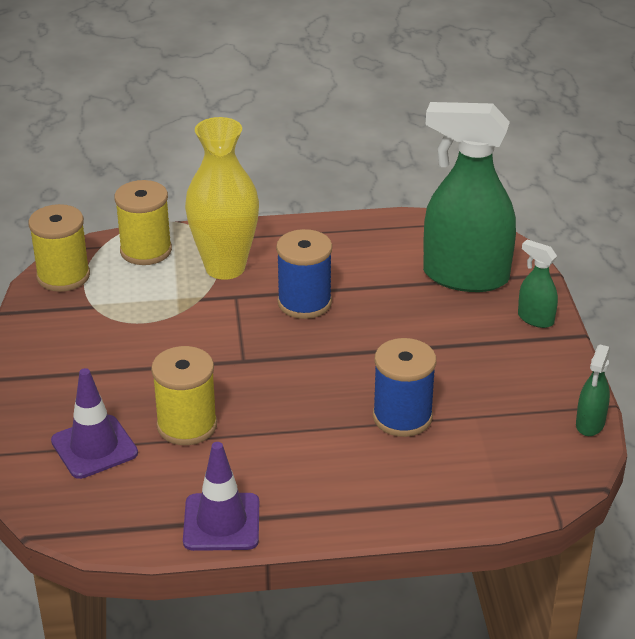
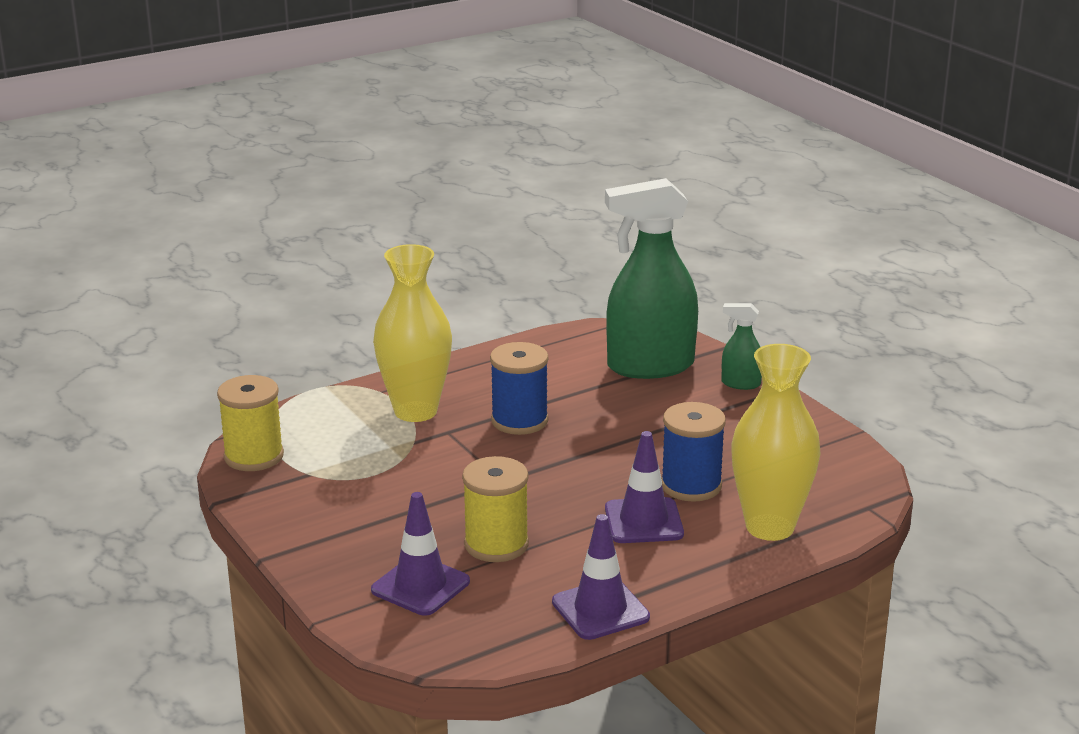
camera: 25 degrees left, 10 degrees down
yellow spool [114,180,172,265] -> none
green spray bottle [576,344,610,436] -> none
none -> purple traffic cone [605,431,684,543]
none -> yellow vase [731,344,821,541]

